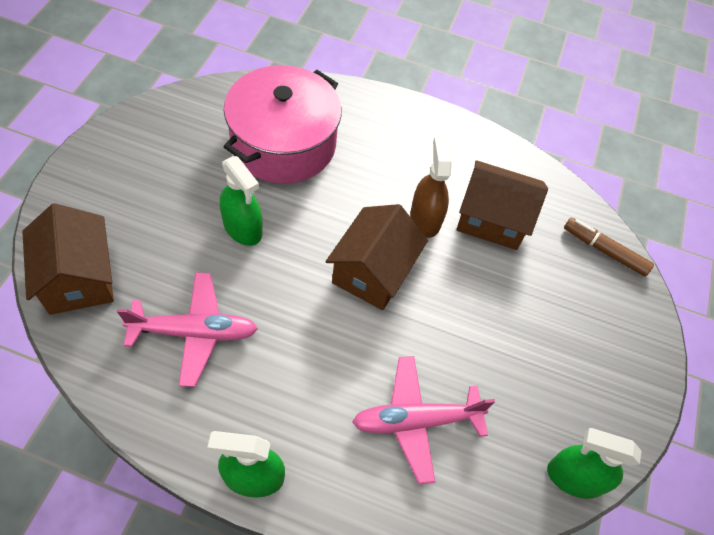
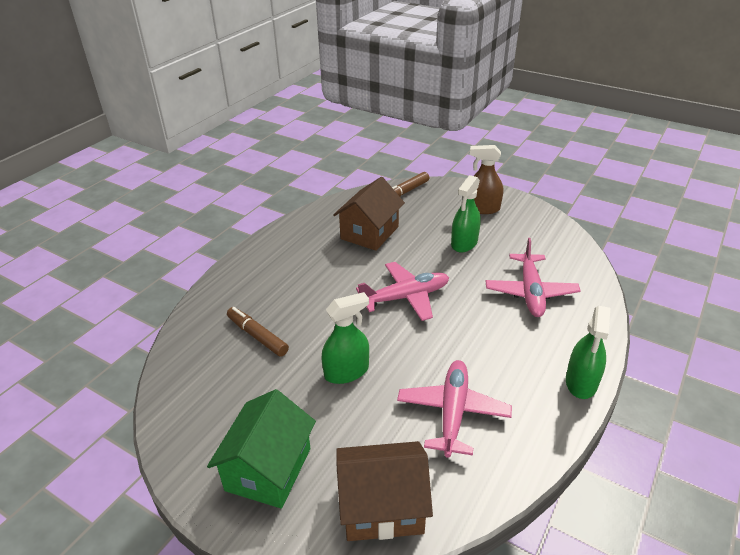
camera: 70 degrees left, 20 degrees down
pink pot [224,65,342,184] -> brown marker [227,307,289,357]
brown house [326,204,428,310] -> pink plane [356,262,449,321]
brown spray bottle [410,137,452,238] -> brown spray bottle moved to [470,145,503,214]
green spray bottle [547,428,641,499] -> green spray bottle moved to [451,175,481,252]
none -> green house [207,389,316,509]

